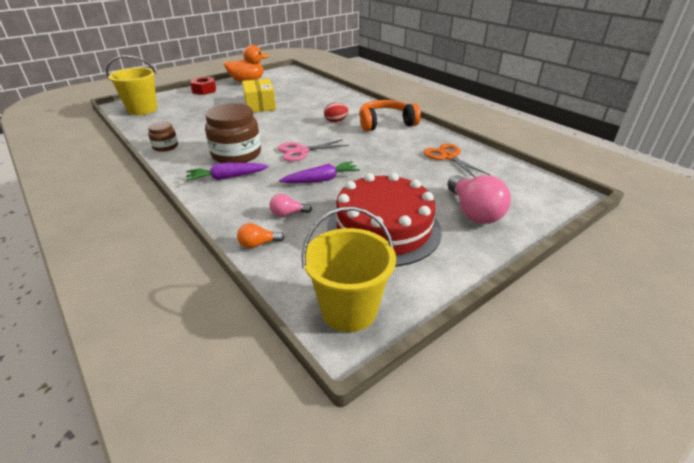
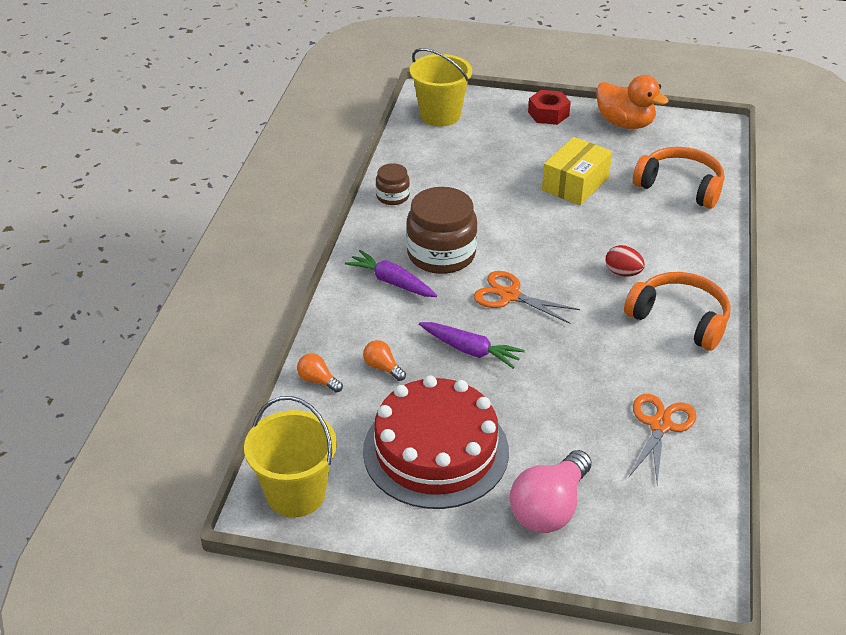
camera: 50 degrees right, 5 degrees up
pink light bulb [270,194,312,216] -> orange light bulb [363,340,406,381]
pink scissors [278,139,349,162] -> orange scissors [474,271,580,324]
none -> orange headphones [633,147,725,209]

